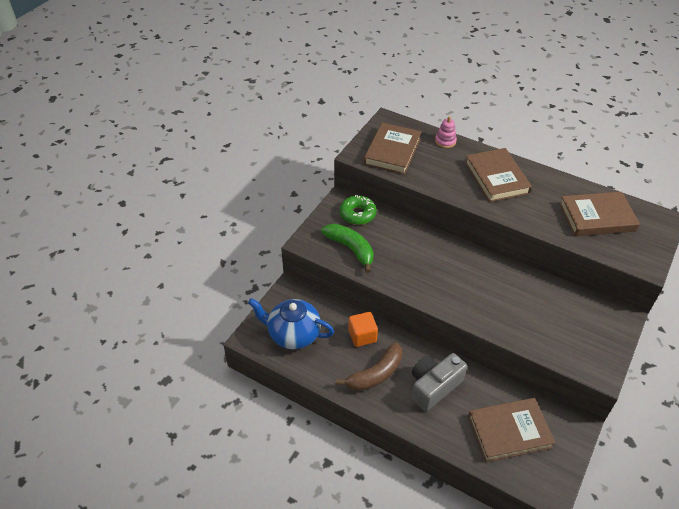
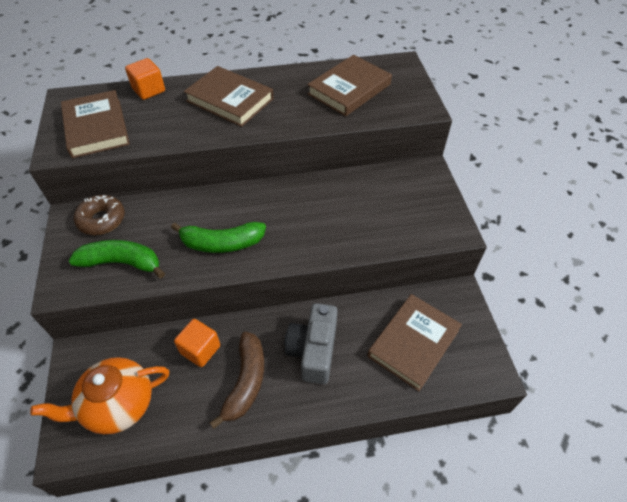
camera: 40 degrees left, 5 degrees up
blue teapot [248,298,334,349] -> orange teapot [30,357,169,434]
green donut [340,195,377,225] -> brown donut [74,195,125,235]
pink stacking toy [435,116,457,148] -> orange cube [125,58,165,100]
none -> green banana [171,222,266,253]

